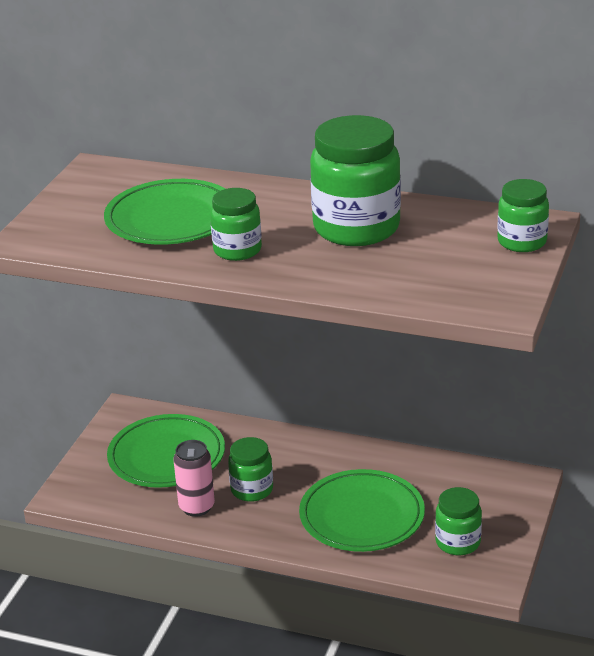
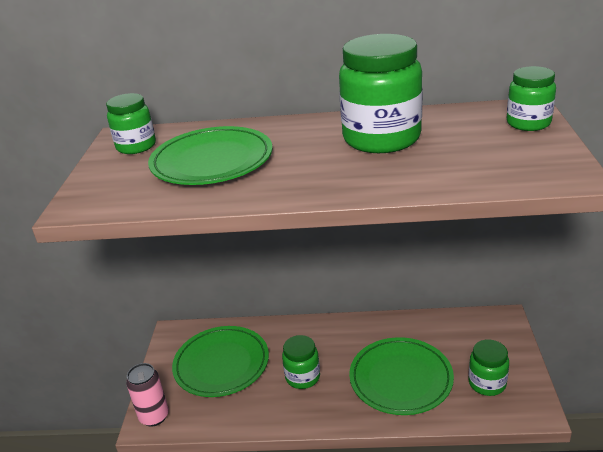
camera: 15 degrees left, 0 degrees up
pink can [173,440,215,517] -> pink can moved to [126,363,169,427]
green jar [210,188,262,261] -> green jar moved to [106,93,156,154]

